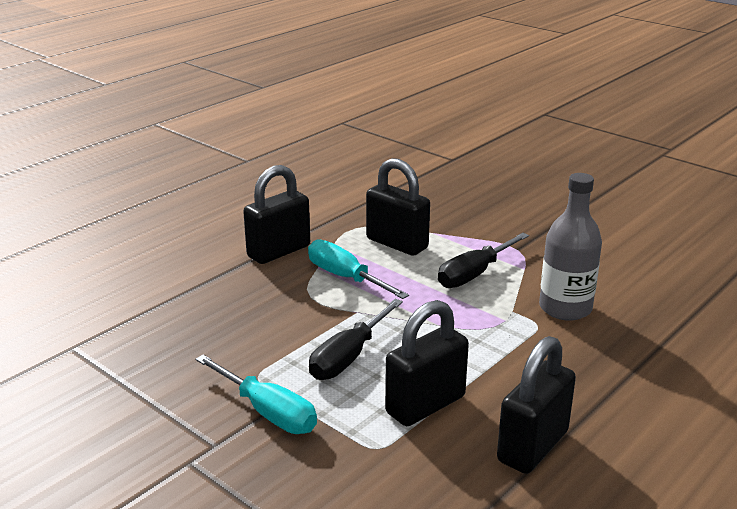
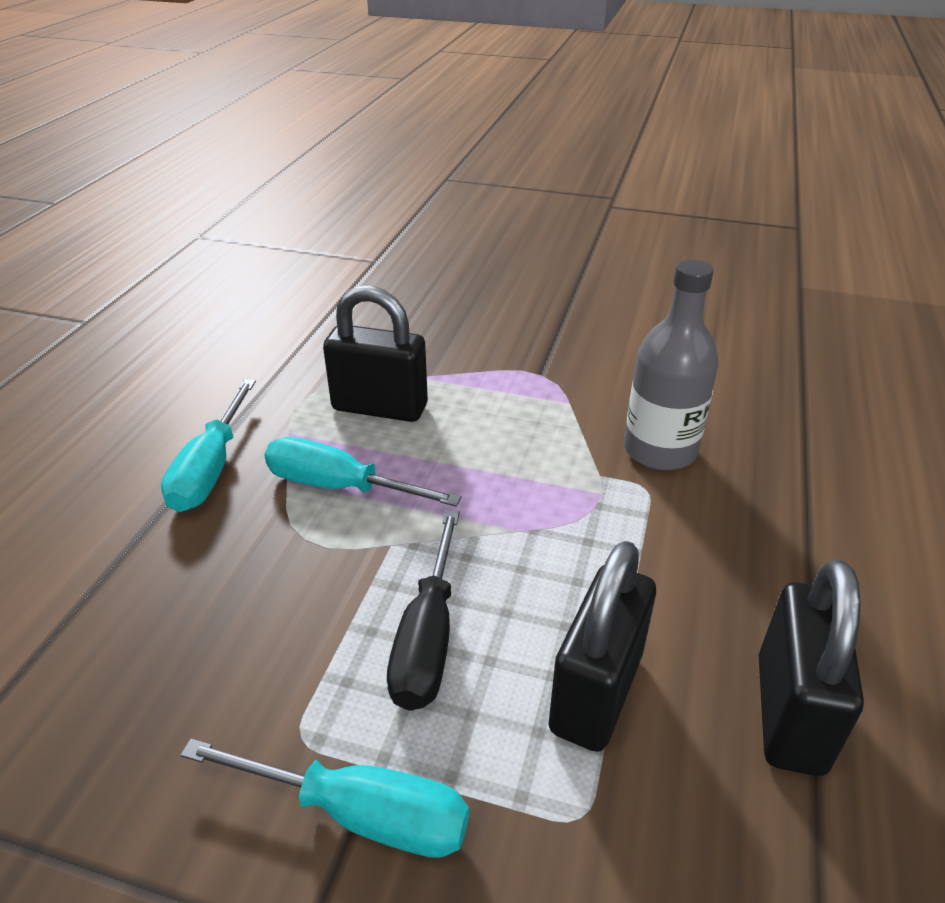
camera: 25 degrees left, 10 degrees up
black padlock [243,165,310,264] -> turquoise screwdriver [161,379,256,512]
black screwdriver [438,233,529,288] -> none

